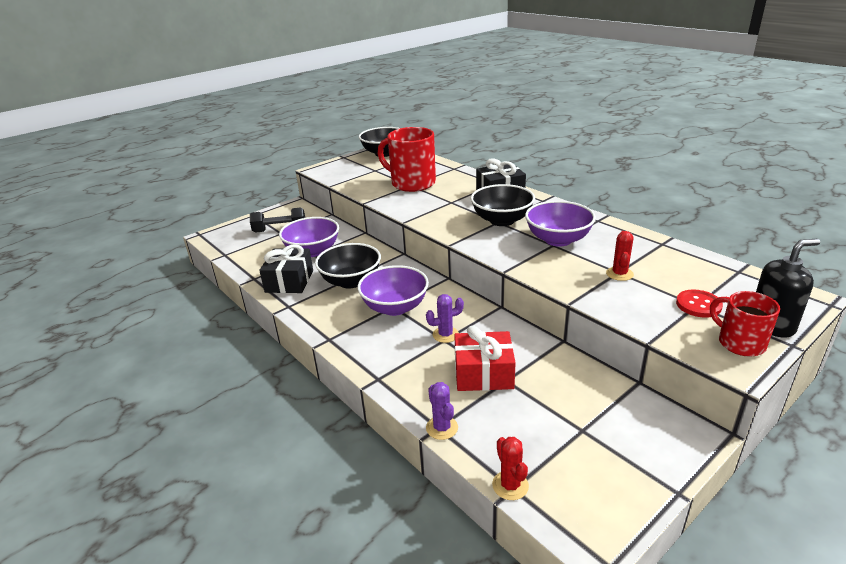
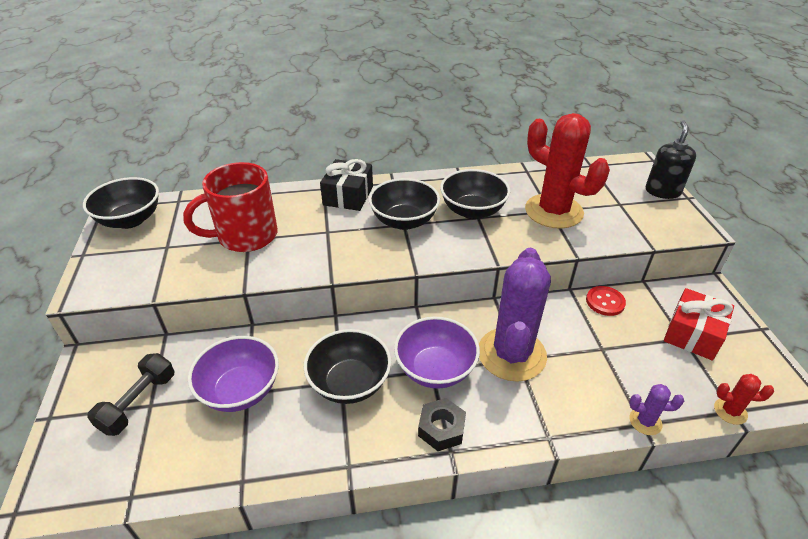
camera: 60 degrees left, 10 degrees up
black gift [259,244,313,293] -> none
purple cactus [426,294,464,343] -> purple cactus [479,248,551,382], size x2.42
red gift [454,326,516,391] -> red gift moved to [664,288,734,360]
purple bowl [525,201,596,247] -> black bowl [440,169,510,219]
red cactus [606,231,634,281] -> red cactus [525,113,610,229], size x2.42
red button [676,290,723,318] -> red button moved to [586,286,626,316]
red mug [710,291,780,357] -> none
none -> black nut [418,398,466,451]

